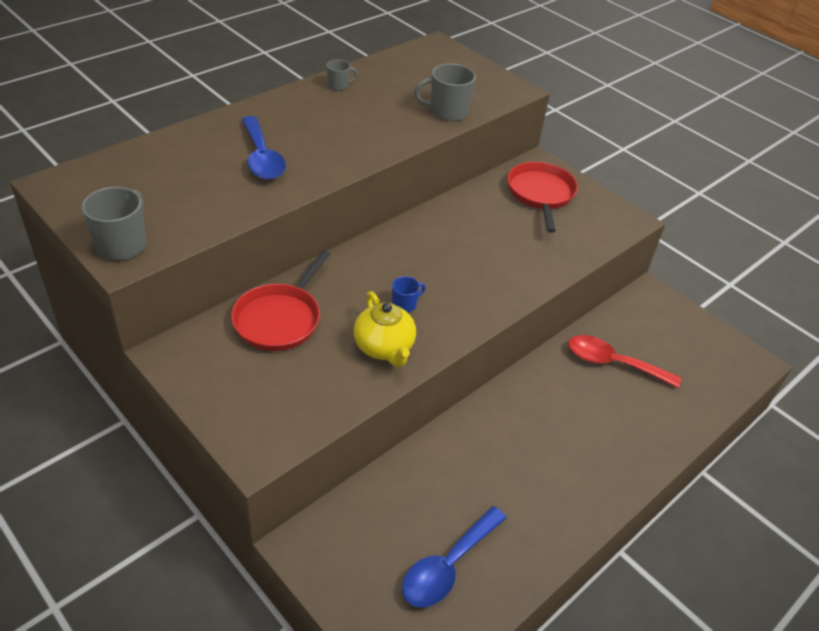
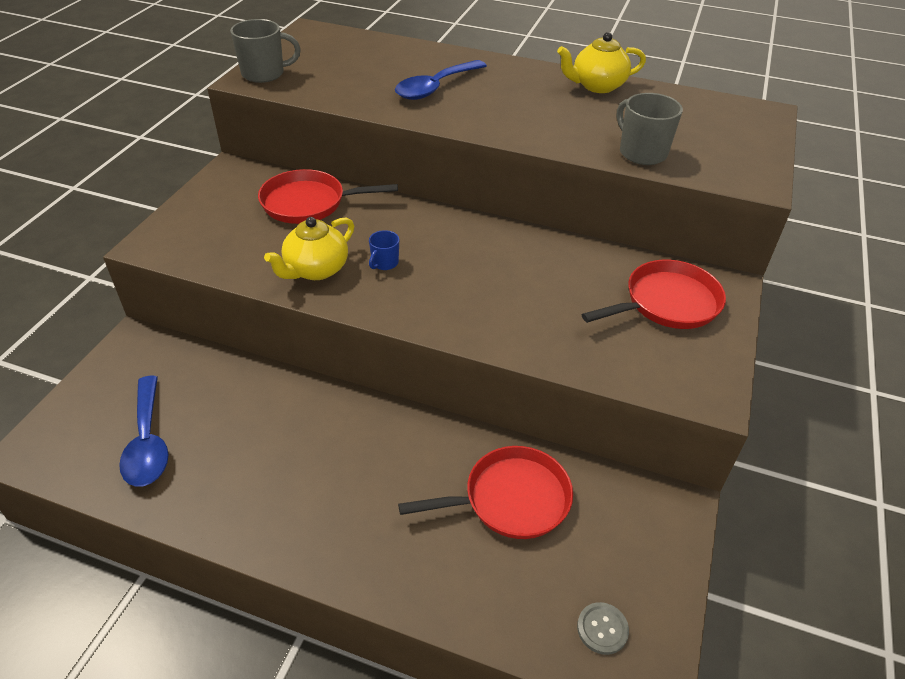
camera: 65 degrees right, 0 degrees up
grey mug [327,60,358,91] -> yellow teapot [557,32,646,93]
blue mug [392,276,426,313] -> blue mug turned 90 degrees clockwise [369,230,399,270]
blue spoon [402,506,507,608] -> blue spoon turned 120 degrees counterclockwise [119,376,169,487]
red spoon [568,335,681,388] -> red pan [398,446,573,539]
none -> grey button [577,602,629,655]

